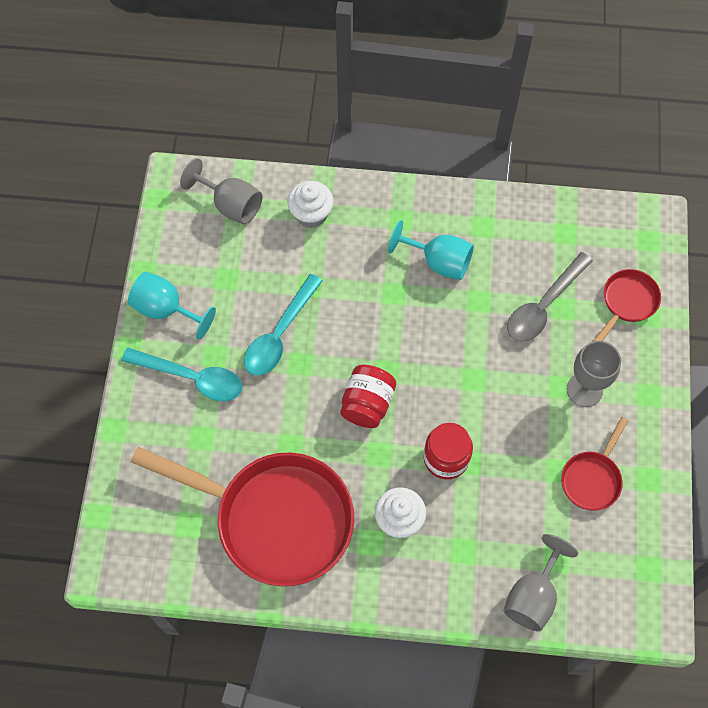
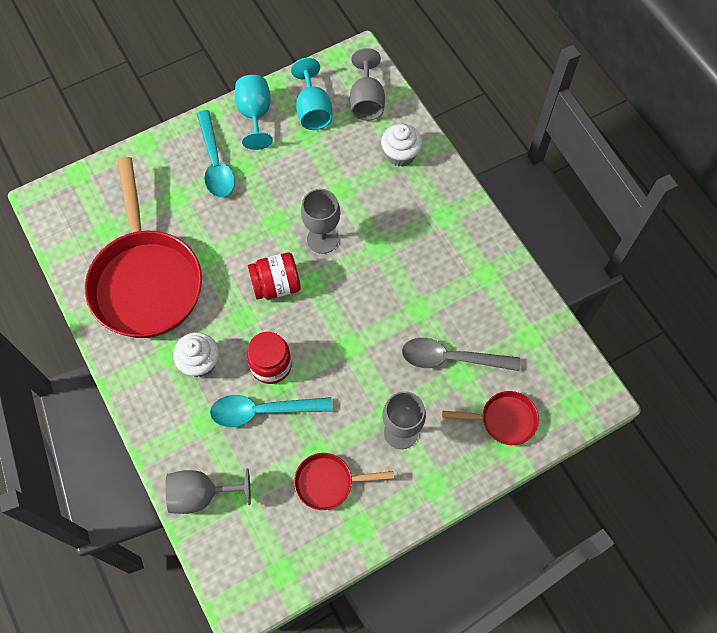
camera: 55 degrees right, 0 degrees up
turquoise spoon [244,274,323,376] -> turquoise spoon moved to [210,395,332,427]
turquoise goblet [388,220,474,280] -> turquoise goblet moved to [291,58,333,130]
none -> grey goblet [301,189,340,254]

